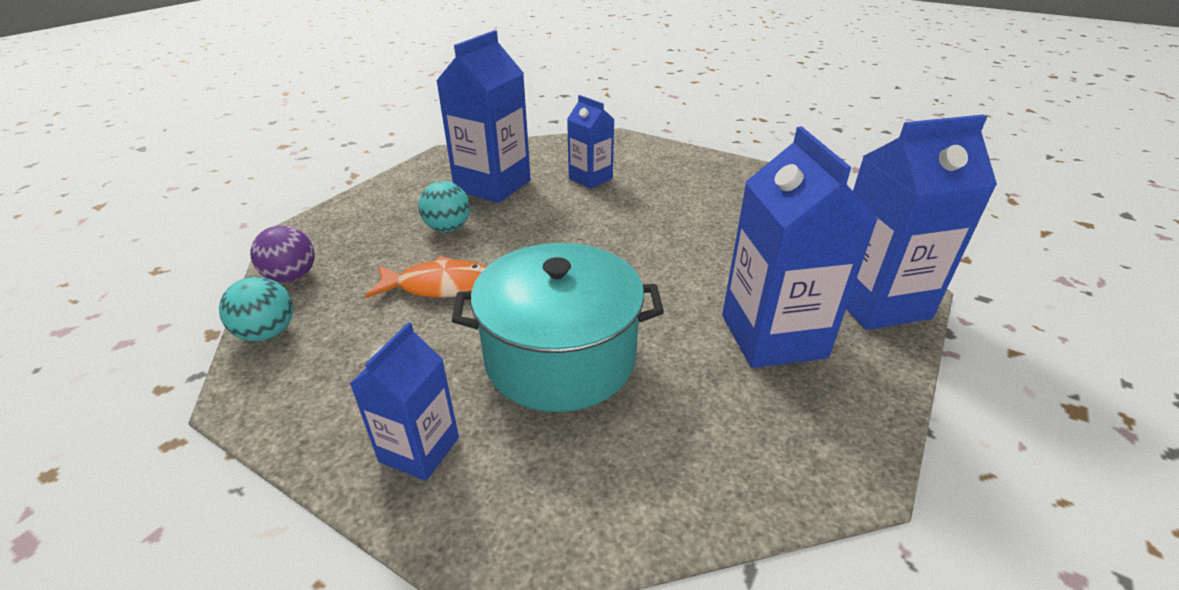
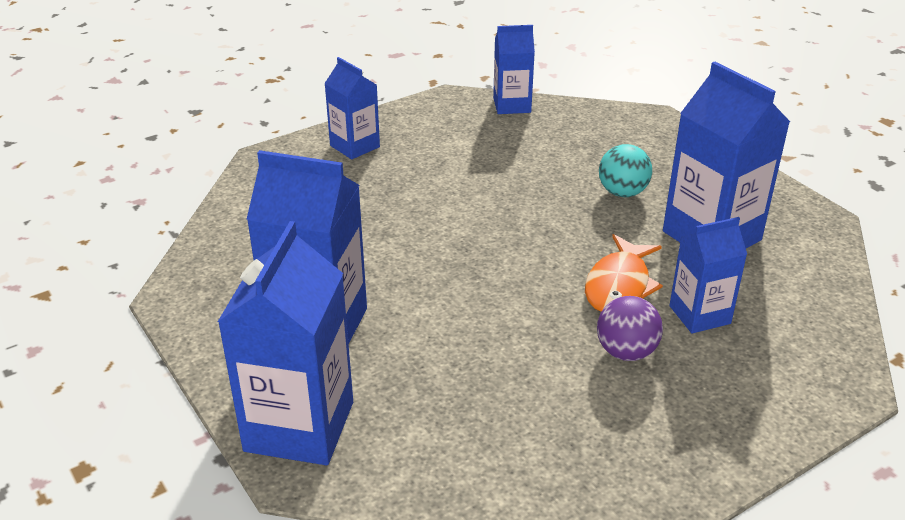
camera: 115 degrees right, 0 degrees up
turquoise ball [219,277,293,341] -> blue carton [493,25,535,114]
purple ball [250,225,315,283] -> purple ball moved to [597,296,663,361]
orange fish [365,256,486,298] -> orange fish moved to [585,234,663,312]
turquoise pot [452,243,664,412] -> none

